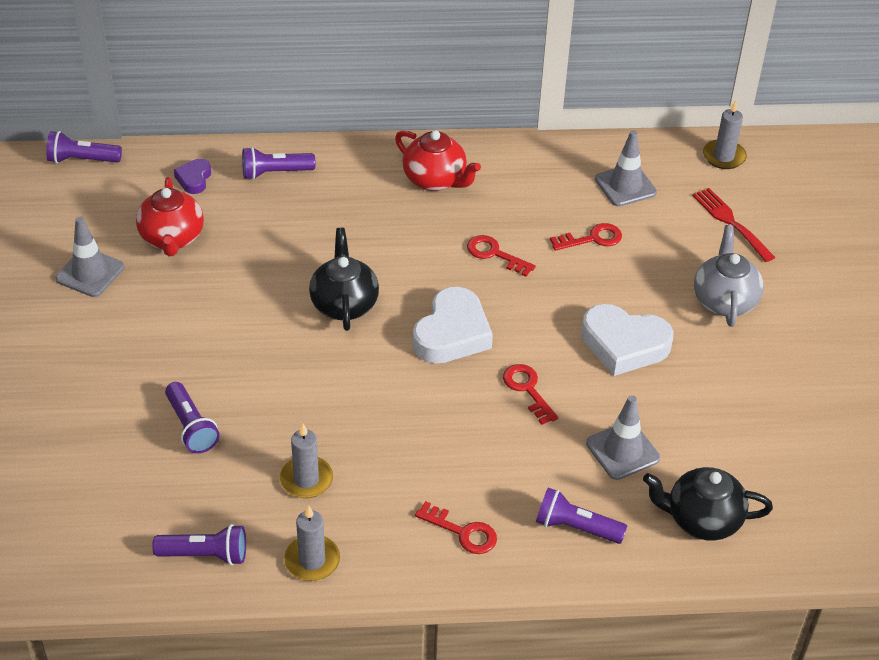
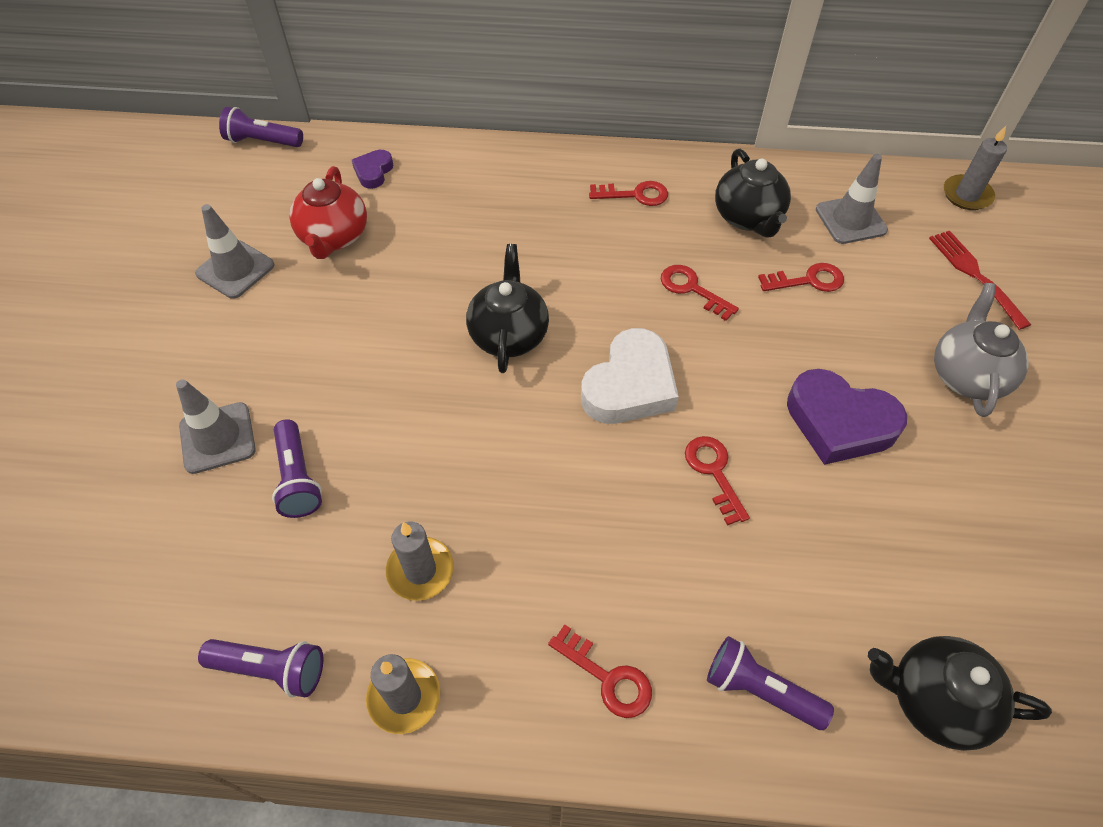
camera: 10 degrees right, 10 degrees up
purple flashlight [242,147,316,180] -> none
red teapot [395,130,481,191] -> red key [589,181,668,206]
white heart [581,304,674,376] -> purple heart [787,369,907,465]
grey traffic cone [586,395,660,480] -> grey traffic cone moved to [176,379,256,474]
none -> black teapot [715,149,791,238]

